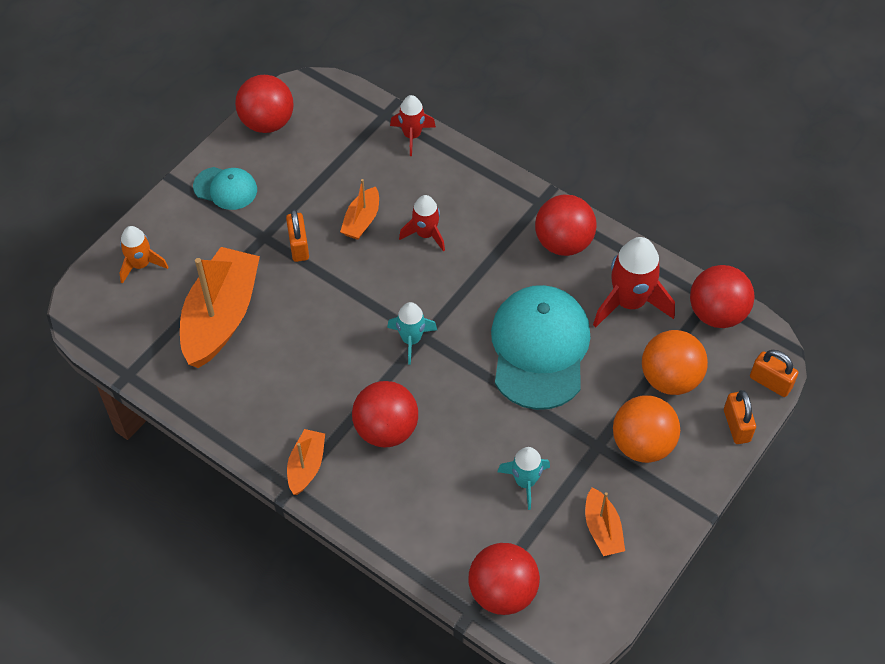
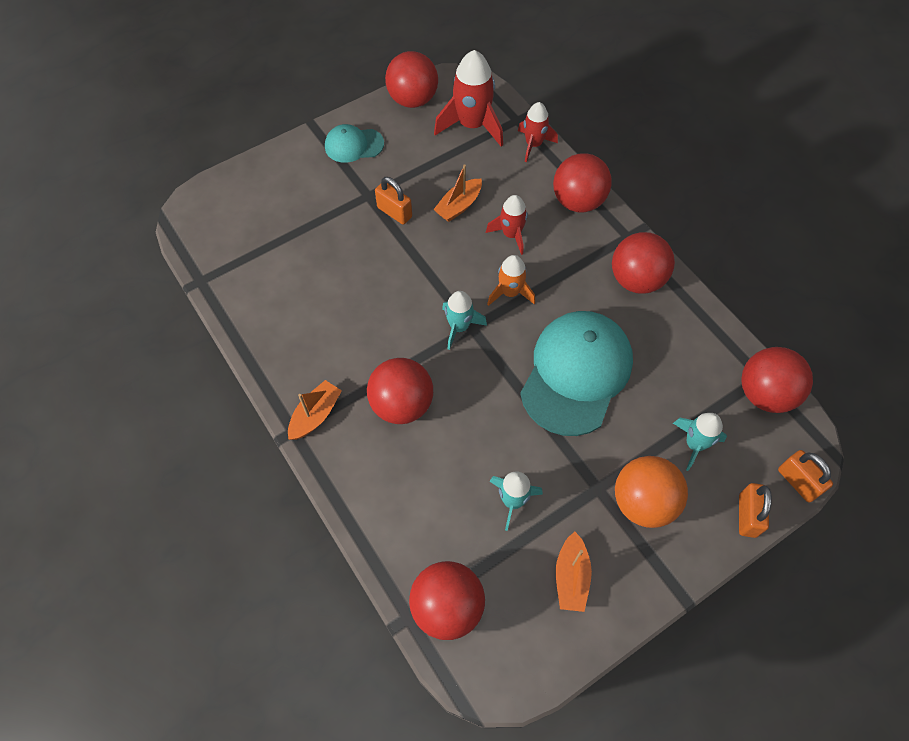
camera: 20 degrees right, 5 degrees up
orange rocket [120,226,168,284] -> orange rocket moved to [487,255,535,306]
orange boat [180,247,260,368] -> none
turquoise cap [193,167,257,210] -> turquoise cap turned 135 degrees clockwise [325,124,384,163]
orange padlock [286,209,309,262] -> orange padlock turned 60 degrees counterclockwise [375,177,412,224]
red rocket [593,237,675,328] -> red rocket moved to [434,50,503,147]
orange ball [642,330,708,395] -> turquoise rocket [673,413,727,471]
none -> red ball [553,153,612,212]

